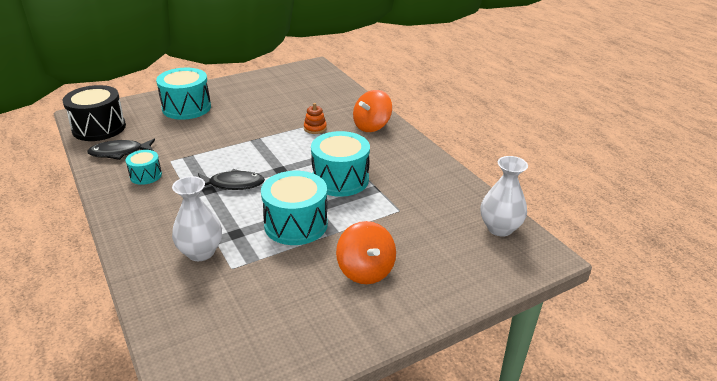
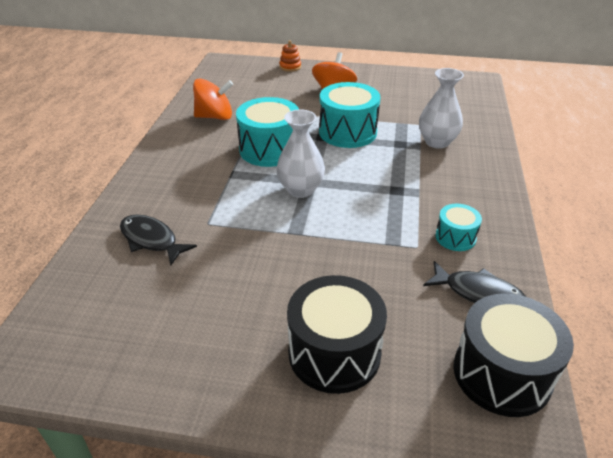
camera: 140 degrees left, 5 degrees up
turquoise drum [156,68,211,120] -> black drum [287,275,387,394]
black fish [198,169,265,190] -> black fish moved to [120,214,197,265]
orange stacking toy [304,103,327,134] -> orange stacking toy moved to [279,41,301,72]
orange spinning top [353,90,392,132] -> orange spinning top moved to [193,79,233,120]
white vase [481,156,528,237] -> white vase moved to [276,109,325,198]

